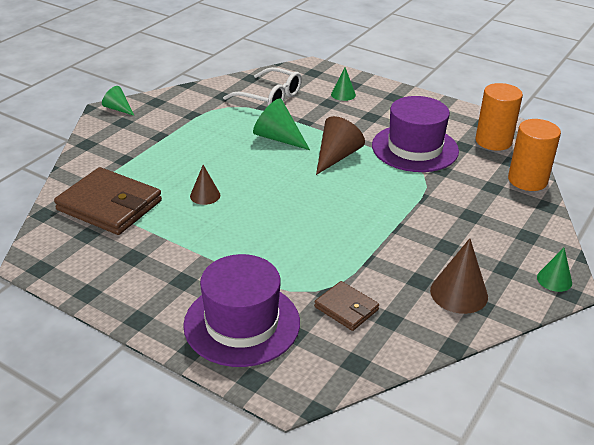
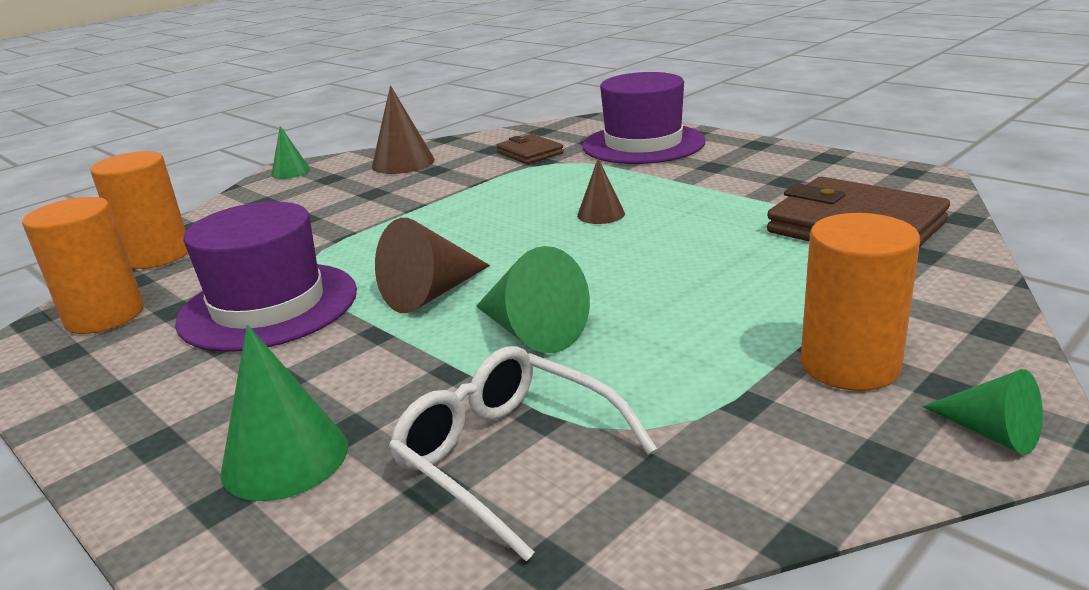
camera: 165 degrees left, 10 degrees down
brown cone [190,165,220,205] -> brown cone moved to [577,158,625,224]
green cone [331,67,356,101] -> green cone [220,325,348,501], size x1.63
none -> orange cylinder [801,213,920,391]

